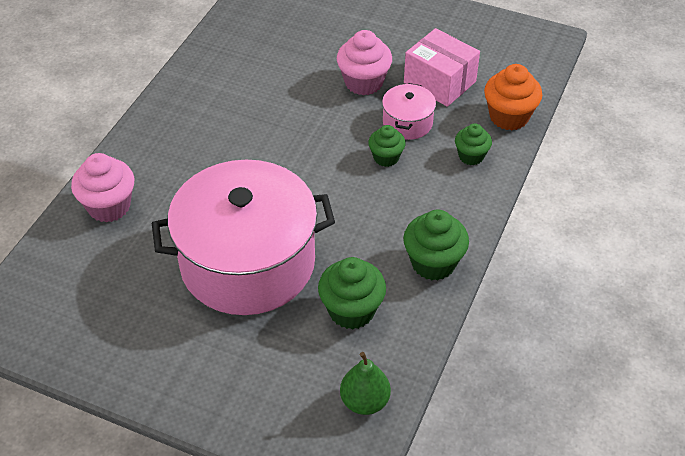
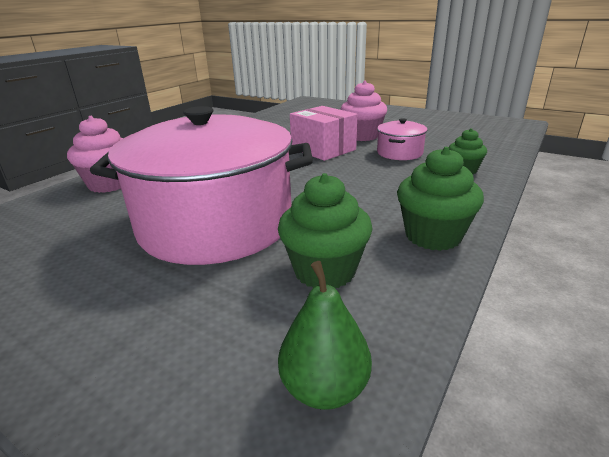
camera: 10 degrees right, 20 degrees down
green cupcake [368,125,406,167] -> none
pink box [404,28,480,107] -> pink box moved to [290,106,357,161]
orange cupcake [484,64,542,130] -> none

